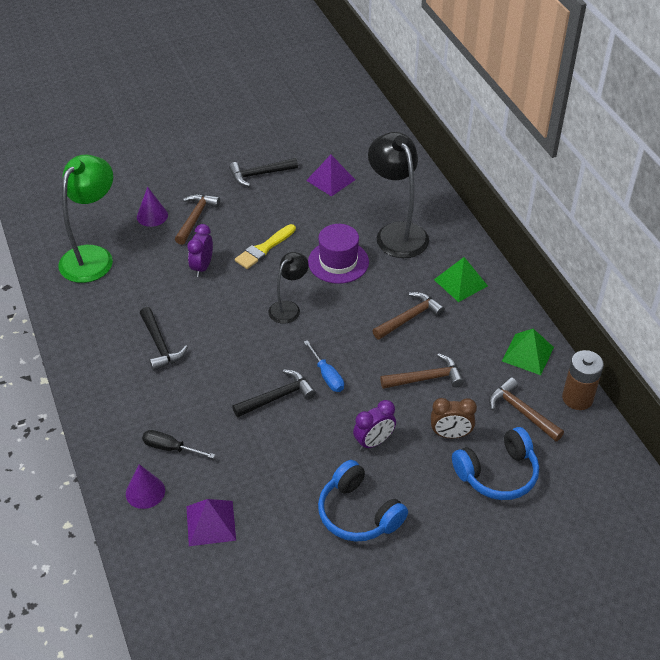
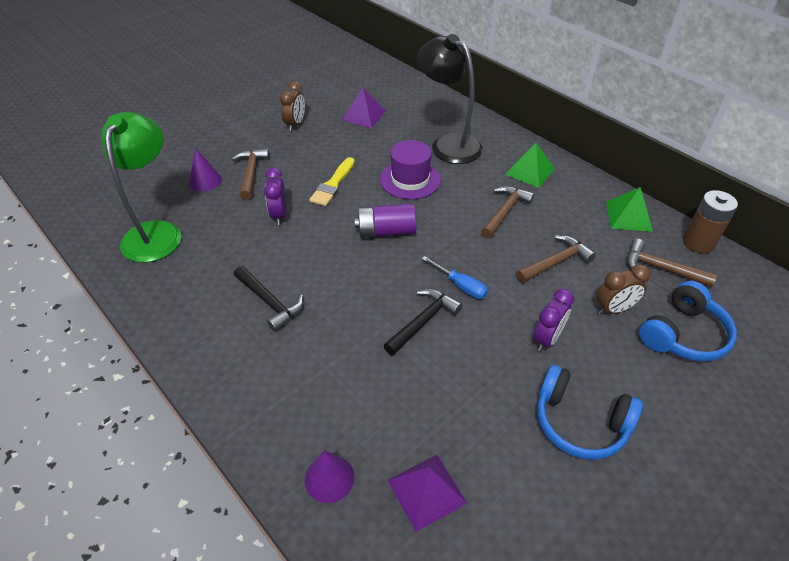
camera: 20 degrees left, 0 degrees up
black screwdriver [142,430,215,459] -> none
black hammer [229,158,298,187] -> brown clock [280,81,305,131]
black lamp [268,252,309,324] -> purple battery [354,203,416,238]

